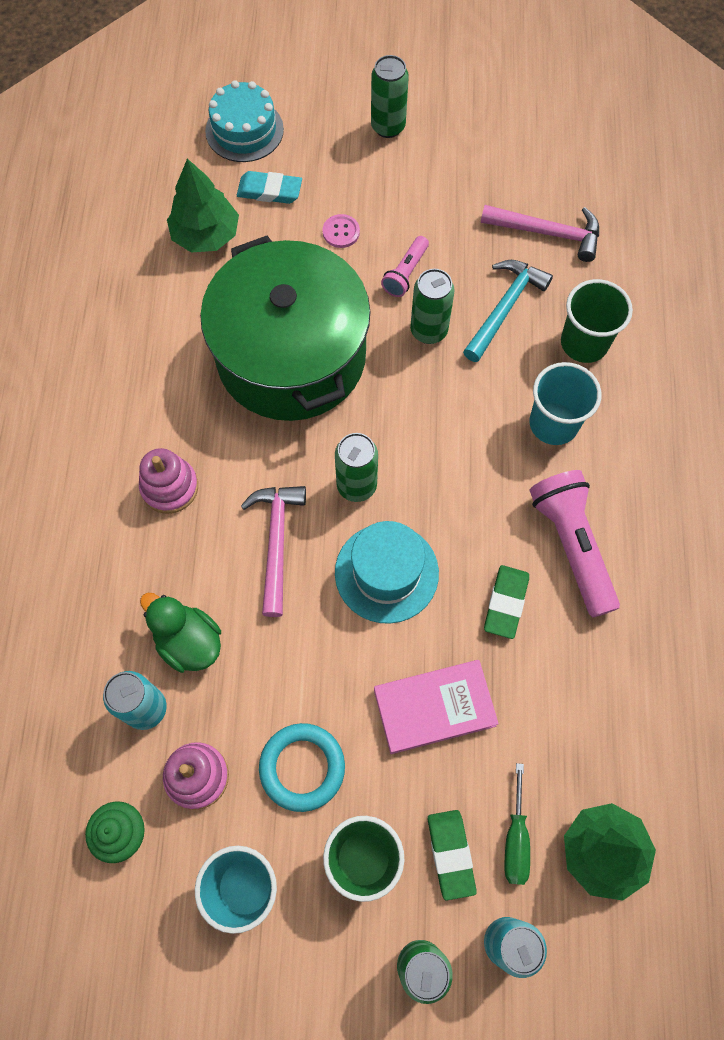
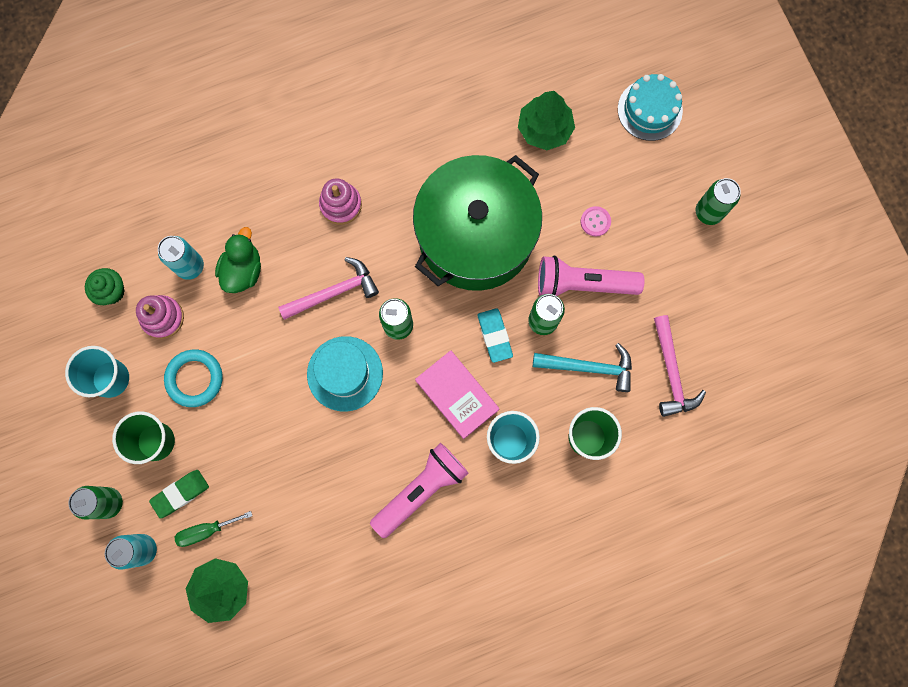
camera: 65 degrees right, 10 degrees up
turquoise eraser [237,171,302,204] -> turquoise eraser moved to [478,308,513,363]
pink book [374,660,499,754] -> pink book moved to [415,350,499,439]
pink flashlight [381,236,429,297] -> pink flashlight [538,256,644,296], size x1.86
green eraser [484,565,529,639] -> none

